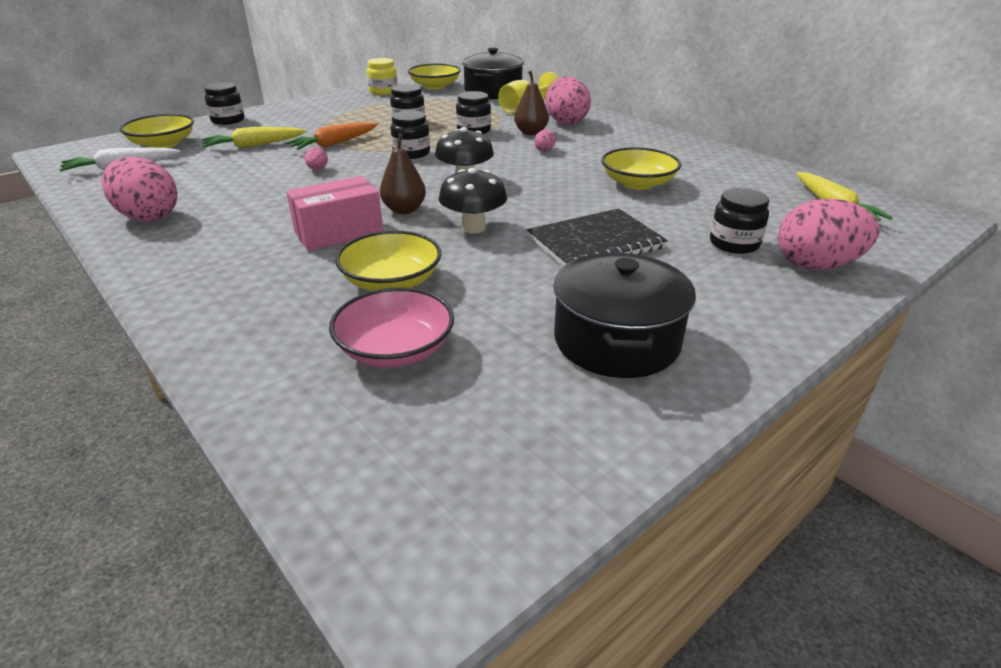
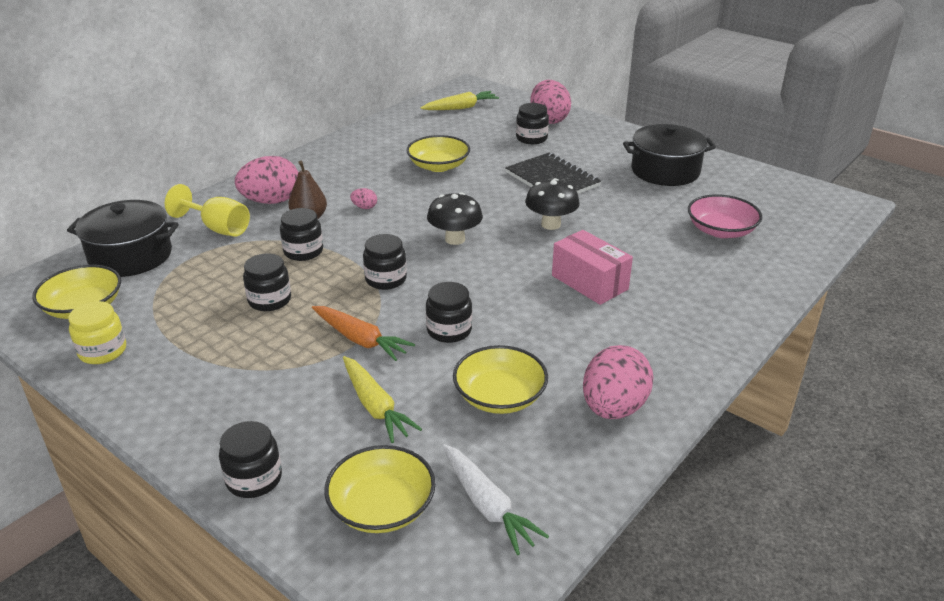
camera: 100 degrees left, 0 degrees up
pink egg [305,147,328,170] -> black jar [426,282,472,343]
yellow bowl [335,230,441,291] -> yellow bowl moved to [453,345,548,414]
brown pear [380,133,426,214] -> none

